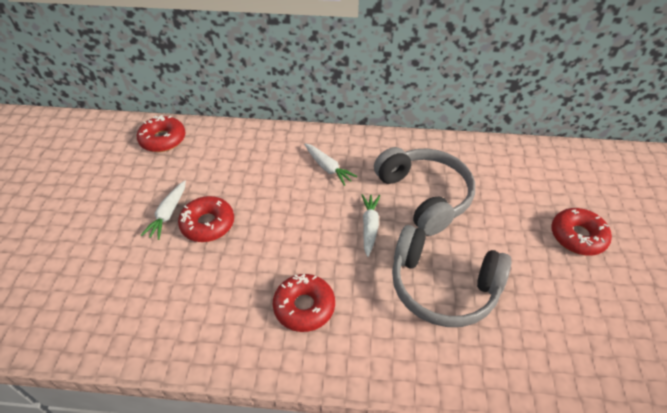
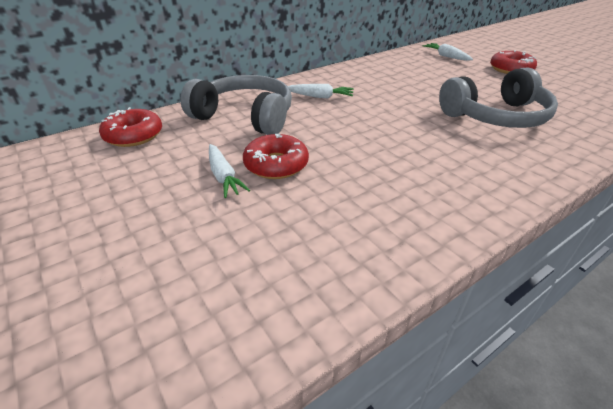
camera: 40 degrees left, 10 degrees down
red donut [273,274,335,332] -> none
white carrot [361,194,380,257] -> white carrot moved to [423,43,473,61]
grey headphones [374,147,475,236] -> grey headphones moved to [180,75,292,135]

